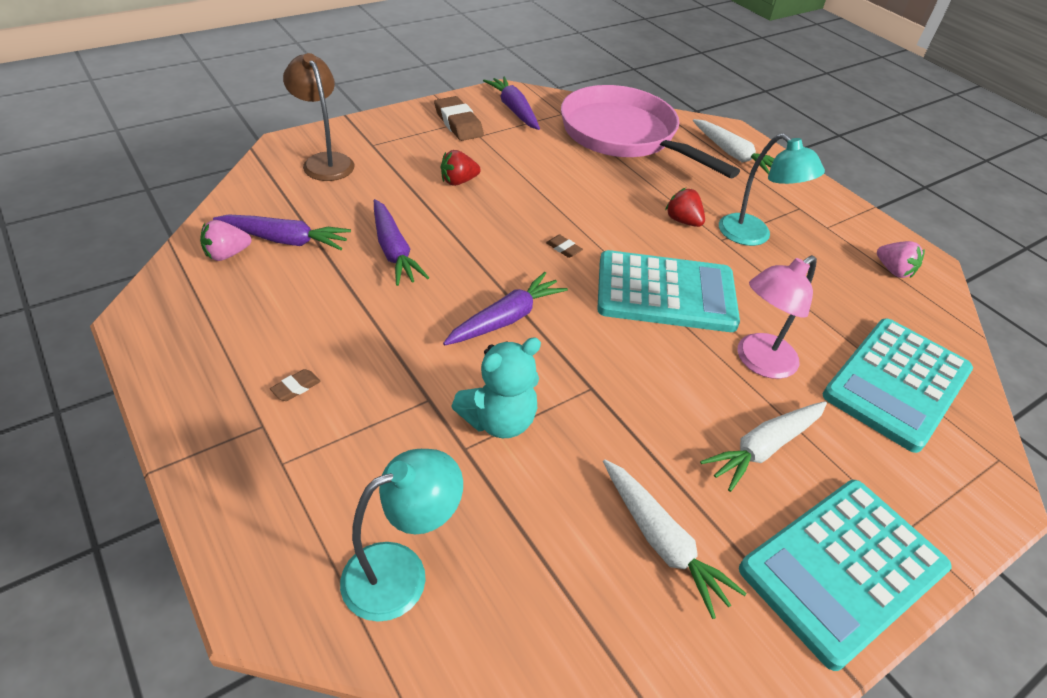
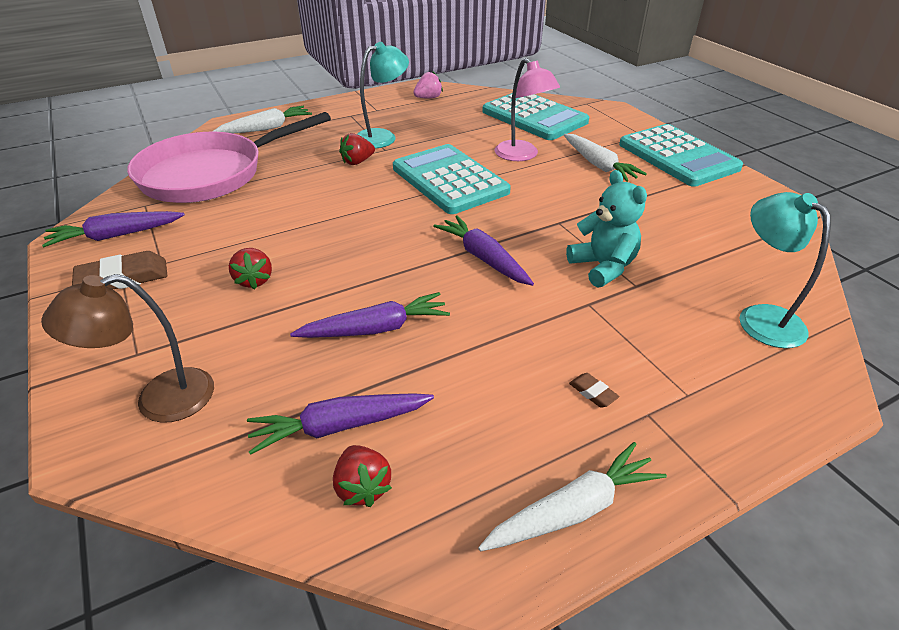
camera: 80 degrees left, 5 degrees down
pink strawberry [200,220,251,261] -> red strawberry [333,445,392,507]
purple carrot [213,215,351,250] -> purple carrot turned 120 degrees counterclockwise [247,393,434,455]
brown eraser [546,235,583,258] -> none
turquoise calculator [597,250,740,332] -> turquoise calculator turned 45 degrees counterclockwise [393,144,511,214]
white carrot [603,459,747,619] -> white carrot moved to [478,442,667,552]

